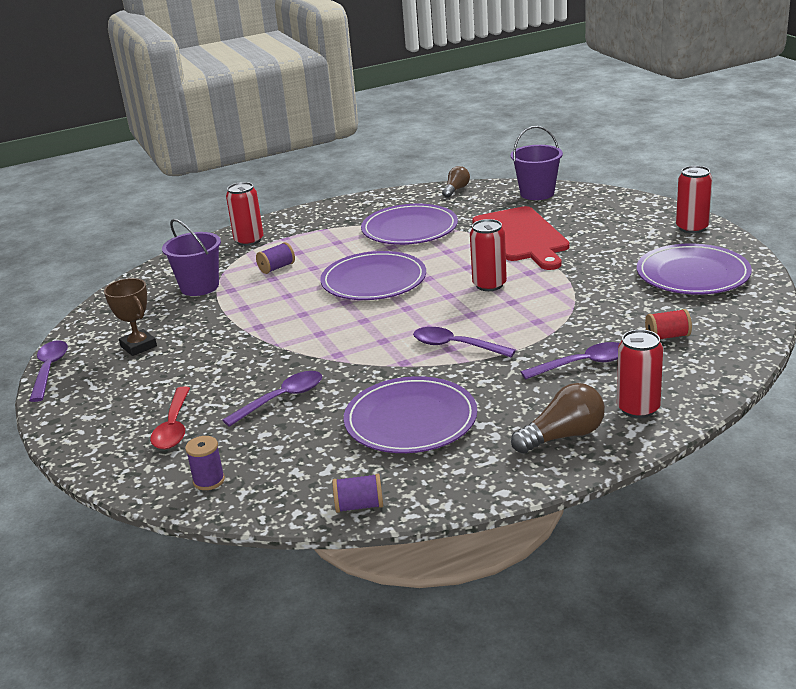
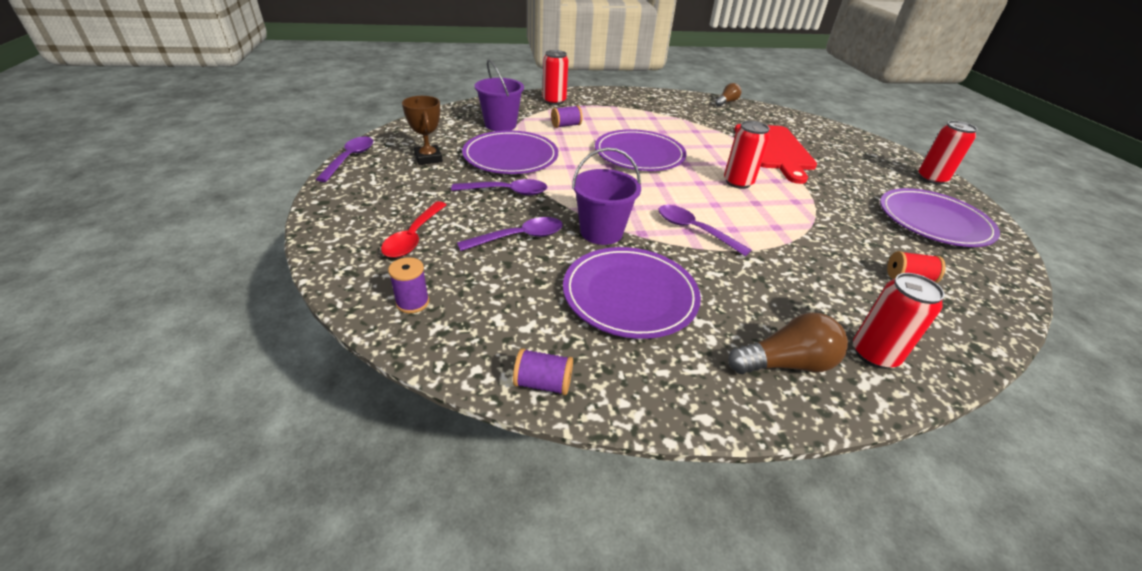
camera: 10 degrees right, 10 degrees up
purple plate [361,204,458,245] -> purple plate moved to [462,130,558,174]
purple bucket [511,126,563,200] -> purple bucket moved to [572,147,641,245]
purple spoon [521,342,620,379] -> purple spoon moved to [451,179,547,195]

